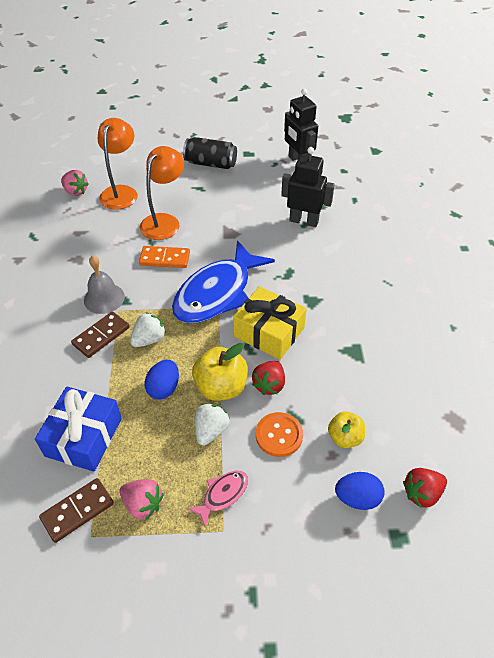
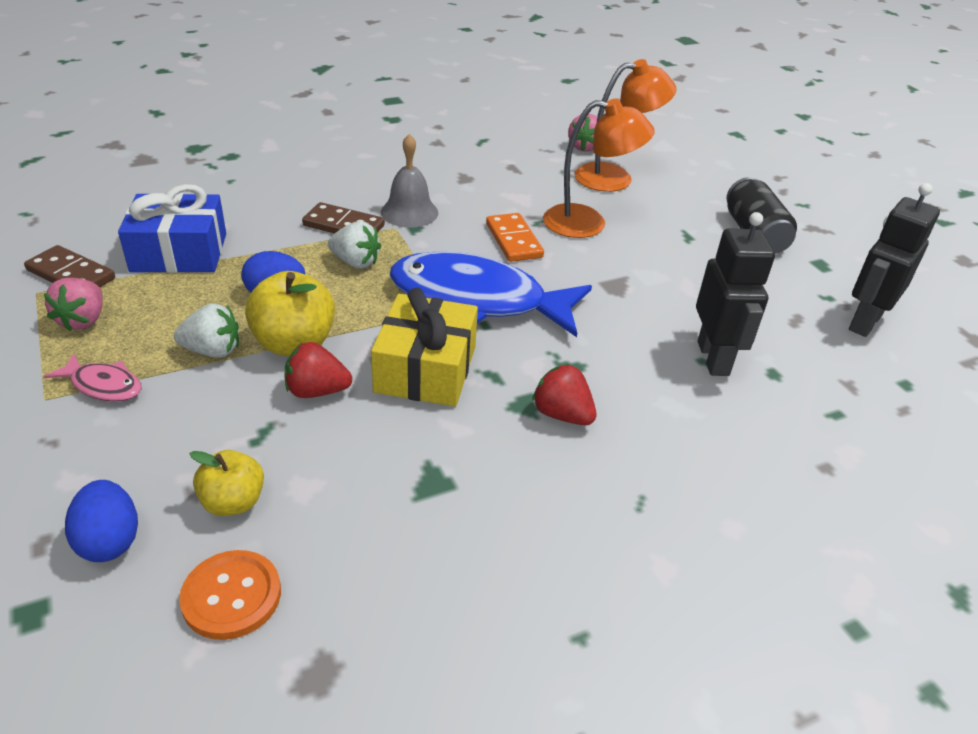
camera: 65 degrees right, 10 degrees down
orange button [256,412,303,457] -> orange button moved to [179,550,281,640]
red strawberry [403,468,447,508] -> red strawberry moved to [532,364,596,425]

